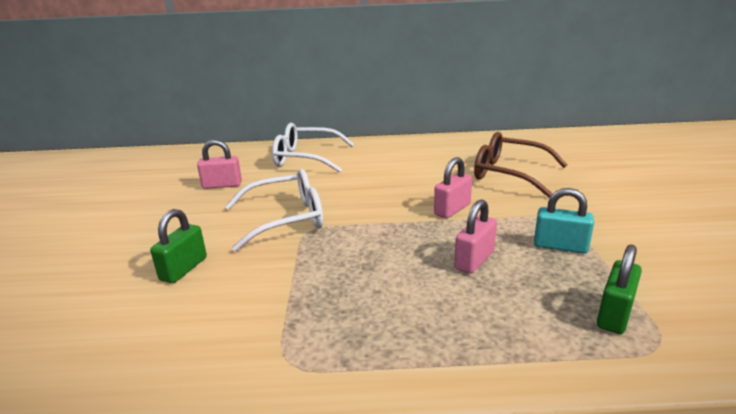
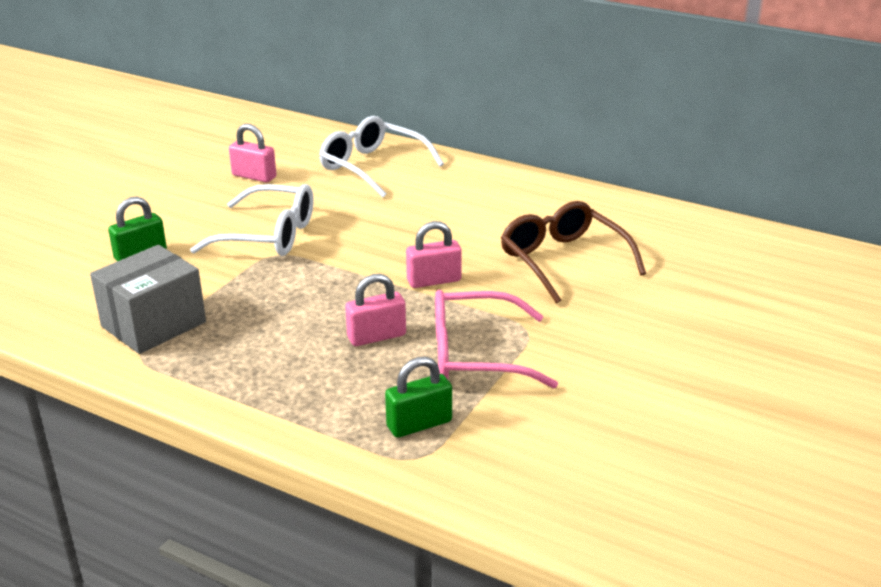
camera: 30 degrees right, 5 degrees up
turquoise padlock [534,188,594,254] -> pink glasses [435,290,558,388]
none -> grey box [90,245,206,354]

